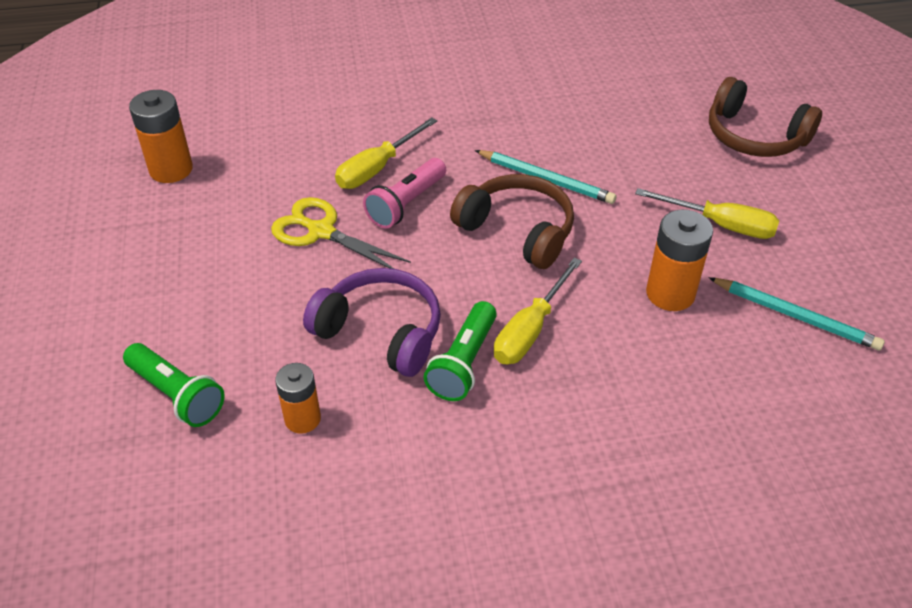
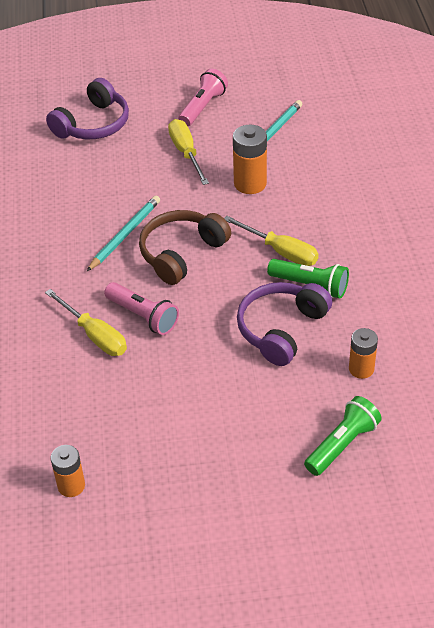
camera: 85 degrees left, 0 degrees up
orange battery [129,90,193,183] -> orange battery [51,445,85,497], size x0.66
yellow scissors [271,197,411,269] -> none
yellow screwdriver [635,188,779,239] -> yellow screwdriver turned 45 degrees counterclockwise [168,119,209,185]
brown headphones [709,77,822,157] -> purple headphones [46,78,129,139]
none -> pink flashlight [178,69,228,126]

